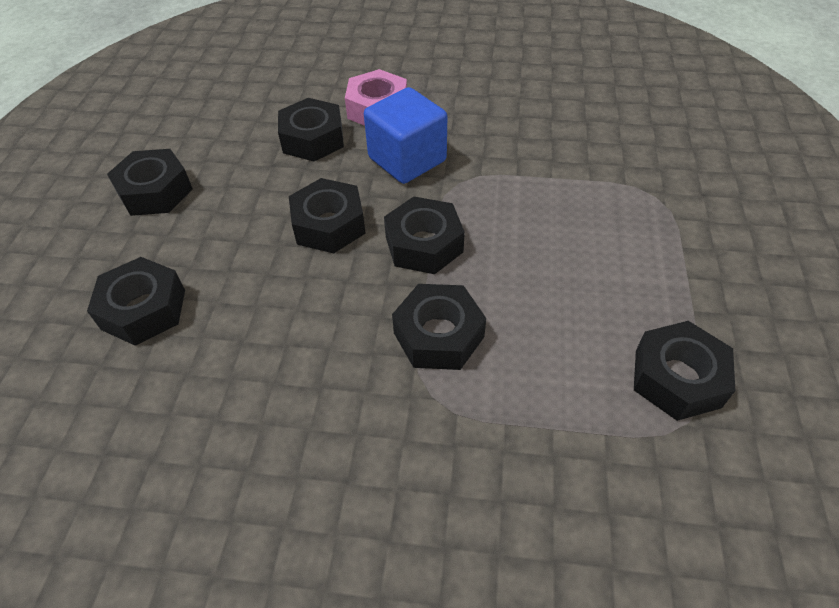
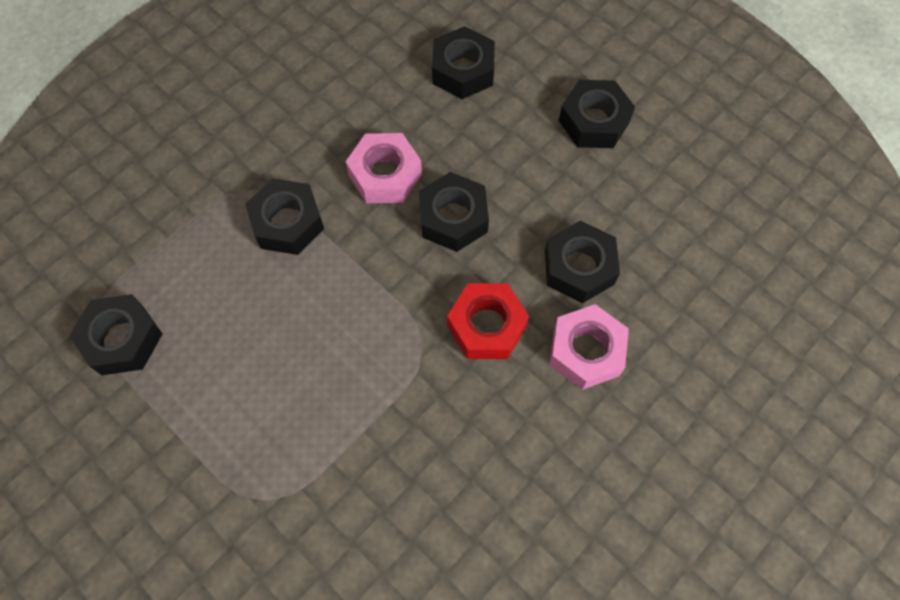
camera: 125 degrees right, 15 degrees up
blue cube [364,87,447,184] -> red nut [447,283,529,359]
black nut [384,196,465,274] -> none
none -> pink nut [346,133,422,203]

